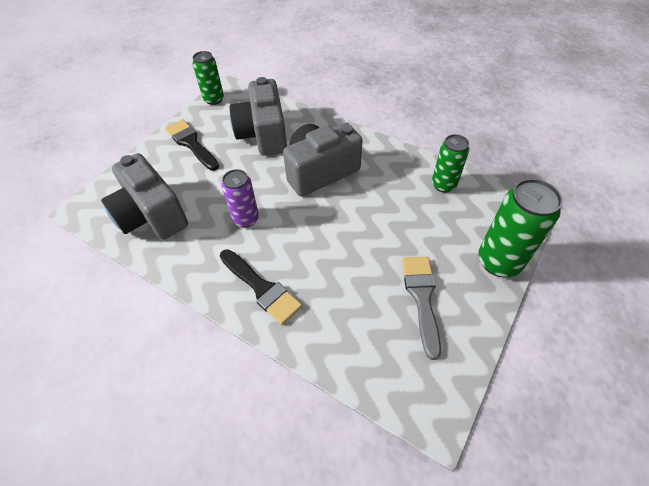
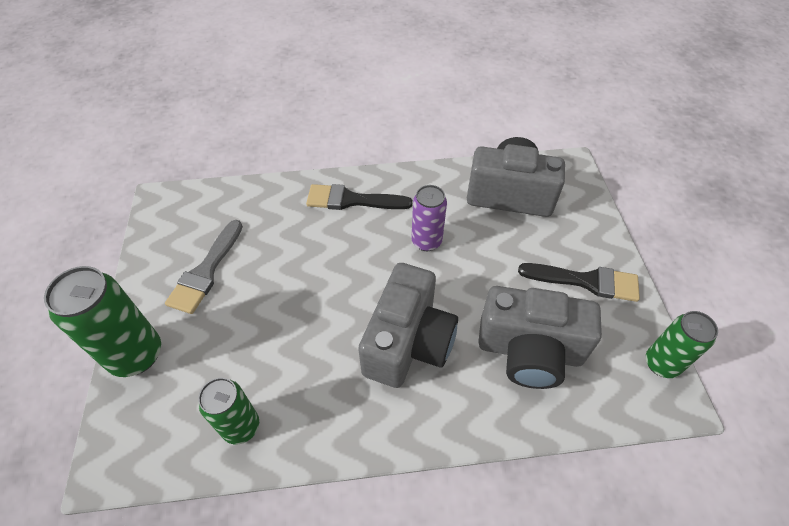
camera: 140 degrees right, 0 degrees up
grey camera [229,77,287,156] -> grey camera turned 150 degrees clockwise [478,286,602,389]
grey brush [402,257,441,360] -> grey brush turned 60 degrees clockwise [165,220,243,314]

